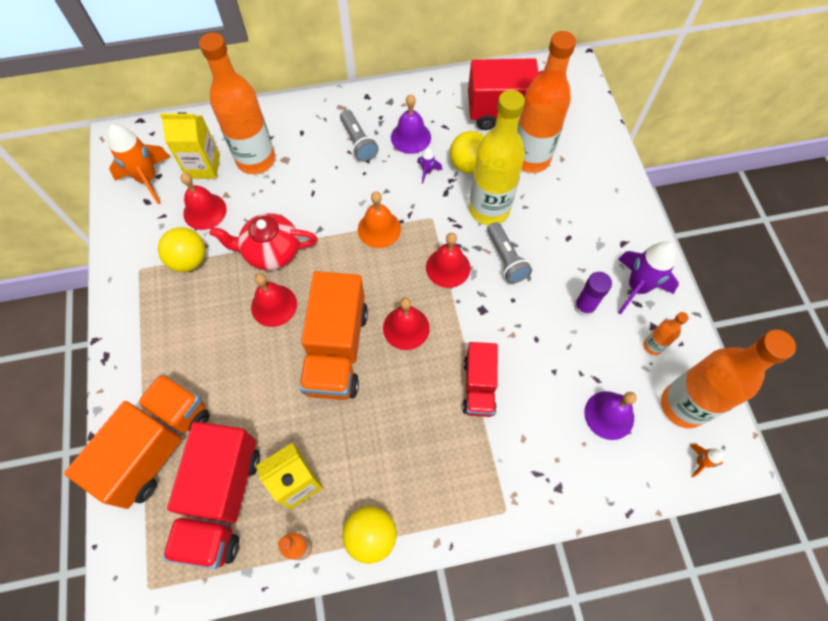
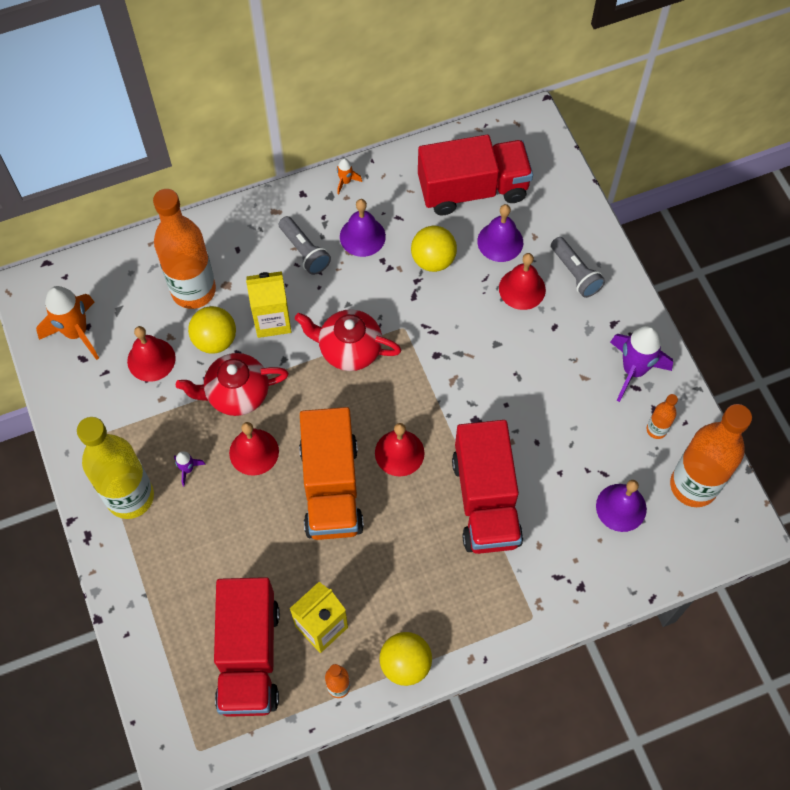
camera: 10 degrees left, 0 degrees up
orange truck [64,373,210,509] -> none
yellow ball [158,227,205,272] -> yellow ball moved to [188,306,236,354]
yellow carton [160,112,220,179] -> yellow carton moved to [246,271,291,338]
orange bell [358,192,401,248] -> red teapot [295,309,401,371]
purple rocket [417,148,442,184] -> purple rocket moved to [174,451,206,487]
red bell [426,233,471,288] -> red bell moved to [499,253,546,310]
red truck [462,342,498,417] -> red truck [452,420,523,554], size x1.71
yellow bottle [469,90,525,225] -> yellow bottle moved to [77,417,154,519]
grey flashlight [487,222,532,283] -> grey flashlight moved to [551,237,605,298]
orange bottle [517,31,576,173] -> purple bell [477,204,523,262]
purple glue stick [574,272,612,317] -> none
orange rocket [690,444,723,478] -> orange rocket moved to [337,158,362,195]

